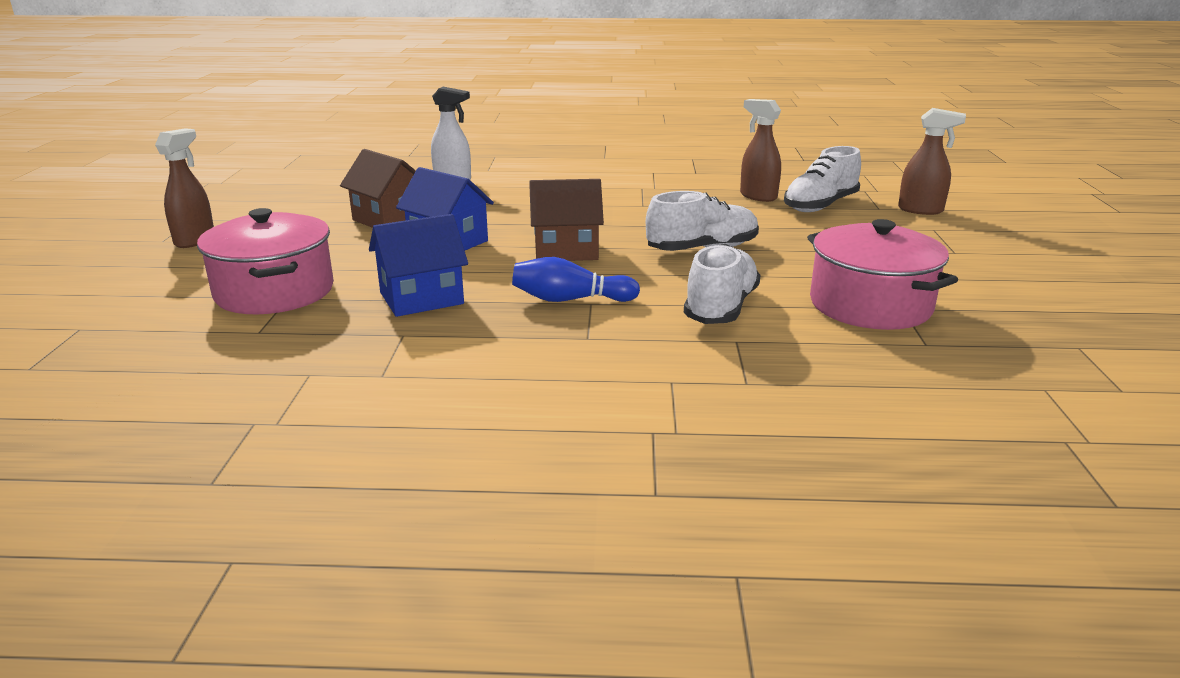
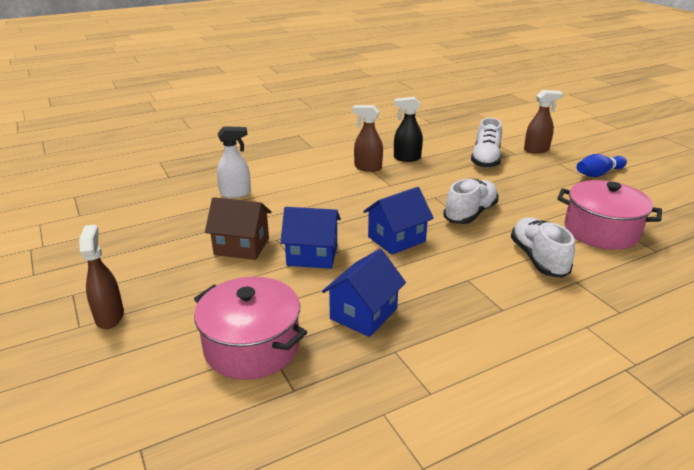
camera: 30 degrees left, 5 degrees up
blue bowling pin [512,257,640,302] -> blue bowling pin moved to [577,154,627,177]
brown house [529,179,604,261] -> blue house [363,187,434,255]
brown spray bottle [740,99,781,202] -> brown spray bottle moved to [352,105,383,172]
none -> black spray bottle [394,97,423,162]

